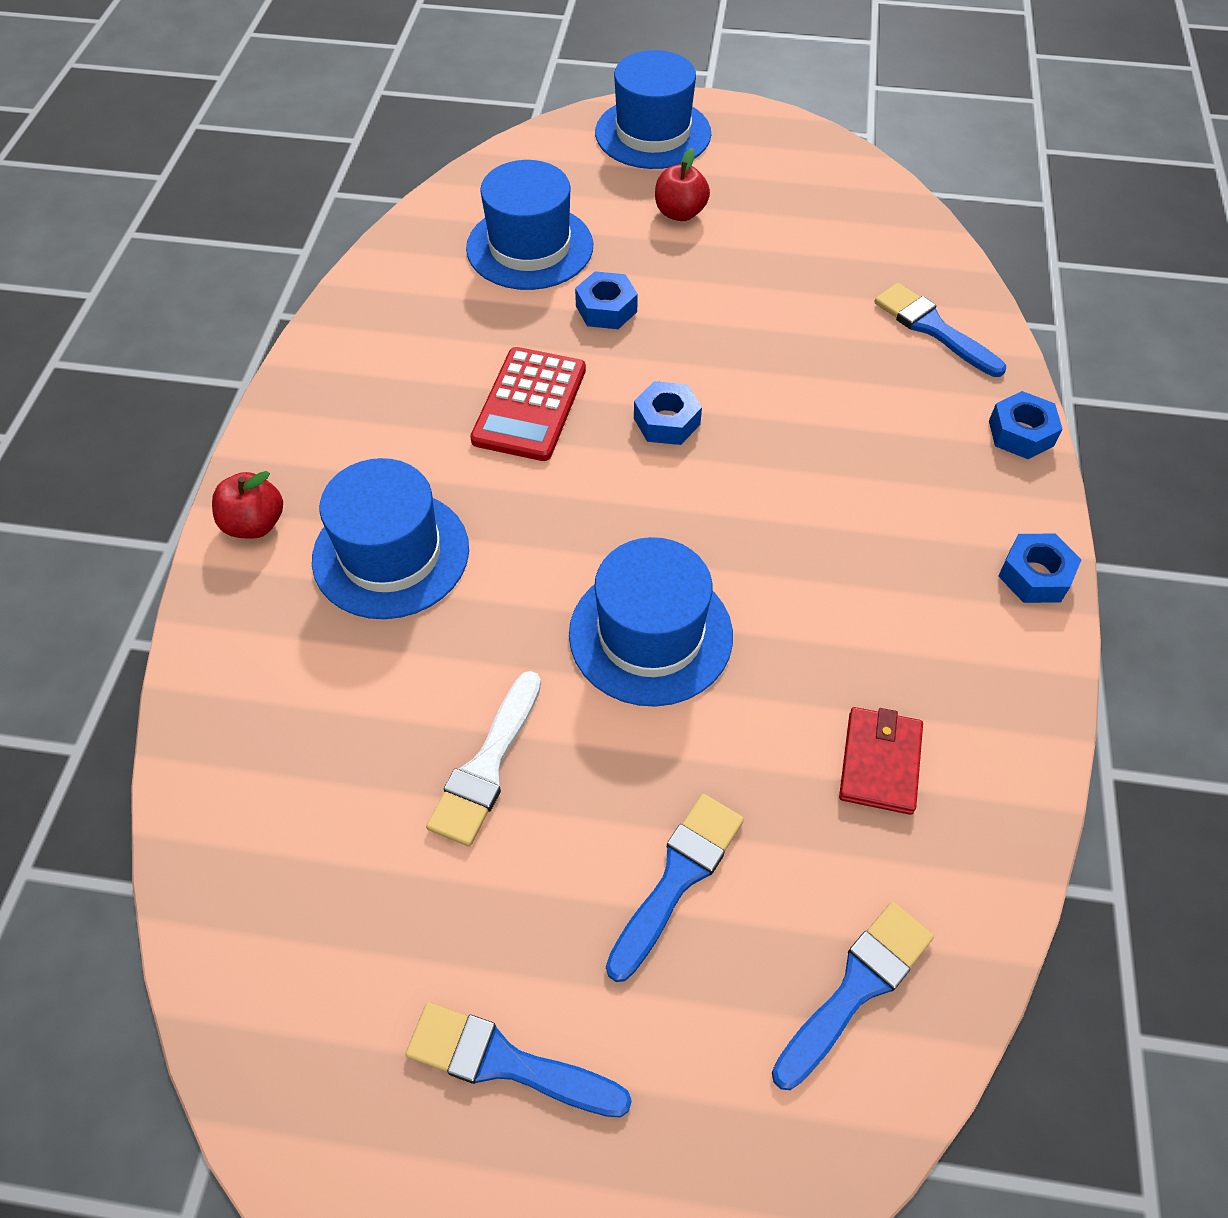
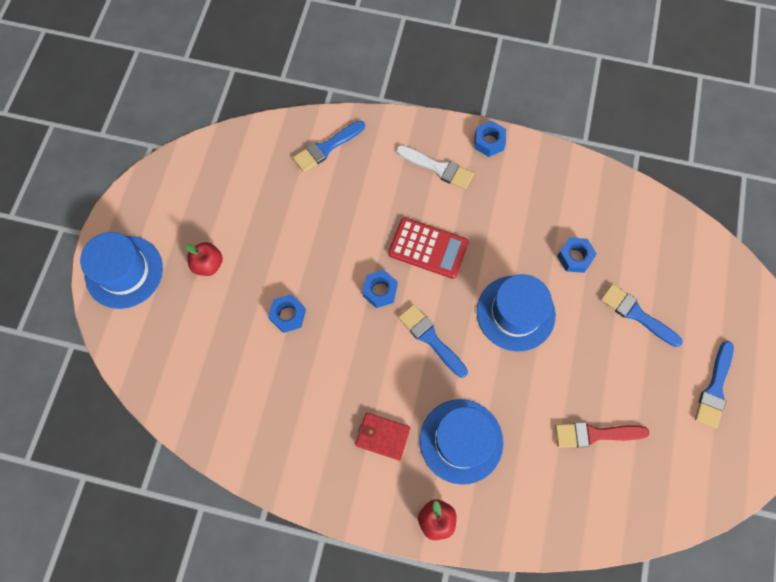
camera: 85 degrees left, 15 degrees up
white brush [426,671,541,847] -> white brush moved to [396,145,474,190]
blue hat [466,160,593,290] -> none
red calculator [470,347,586,461] -> red calculator moved to [388,218,469,279]
blue brush [772,902,934,1090] -> blue brush moved to [398,304,468,378]
red wallet [839,707,923,815] -> red wallet moved to [355,413,410,460]
blue nut [989,391,1062,459] -> blue nut moved to [557,237,597,273]
none -> red brush [555,422,649,448]

